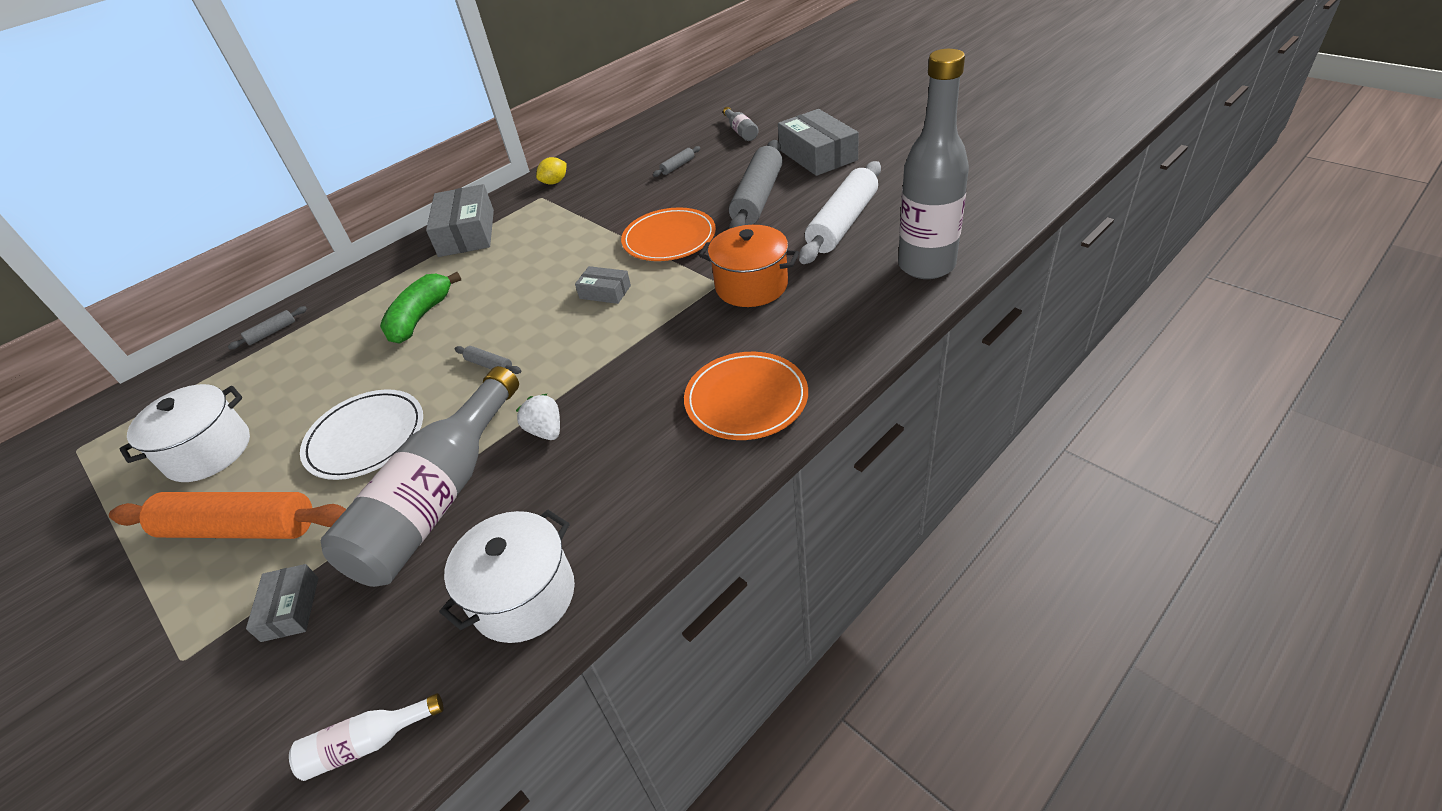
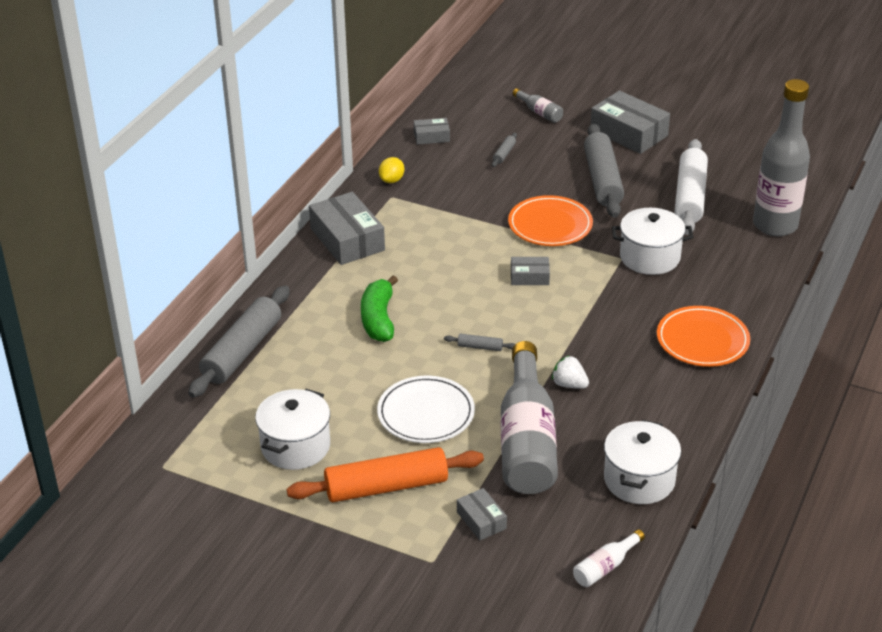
camera: 25 degrees left, 5 degrees down
grey rolling pin [228,306,307,350] -> grey rolling pin [188,286,290,398], size x2.45
orange pot [699,225,799,307] -> white pot [612,208,693,275]
none -> grey box [414,118,450,145]

